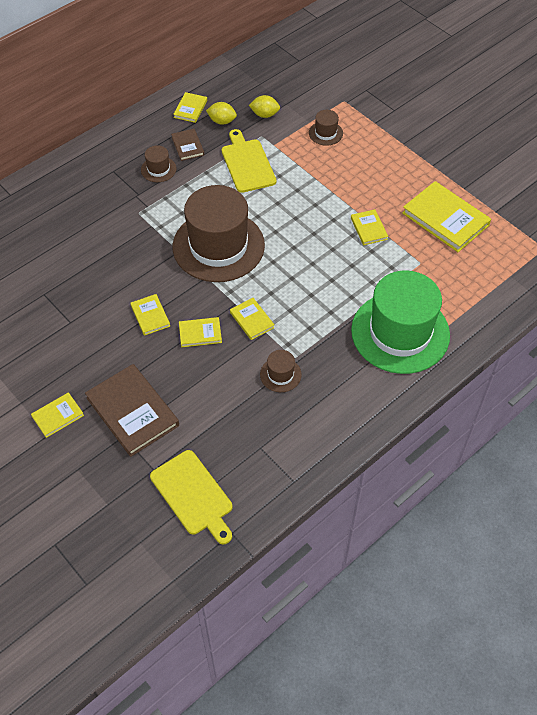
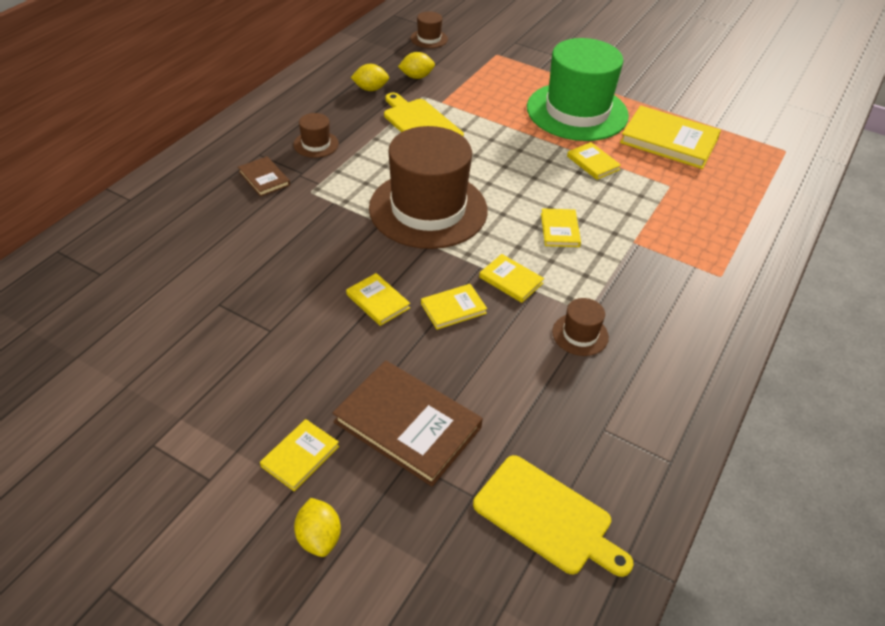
camera: 20 degrees left, 10 degrees down
brown book [171,129,204,161] -> brown book moved to [238,156,290,197]
yellow book [173,92,207,123] -> yellow book moved to [541,208,581,247]
brown hat [309,110,343,146] -> brown hat moved to [411,12,448,48]
green hat [351,270,450,374] -> green hat moved to [527,38,629,141]
none -> yellow lemon [294,498,341,557]

